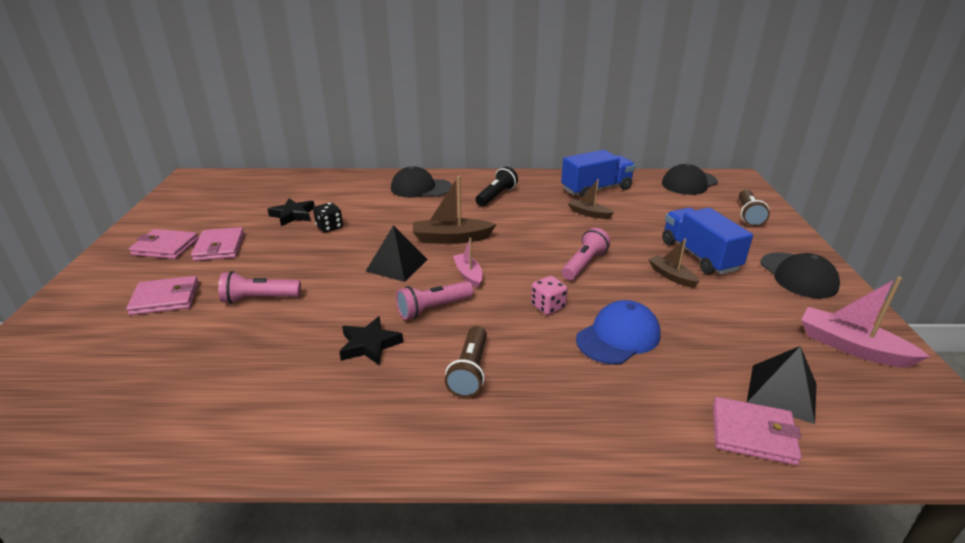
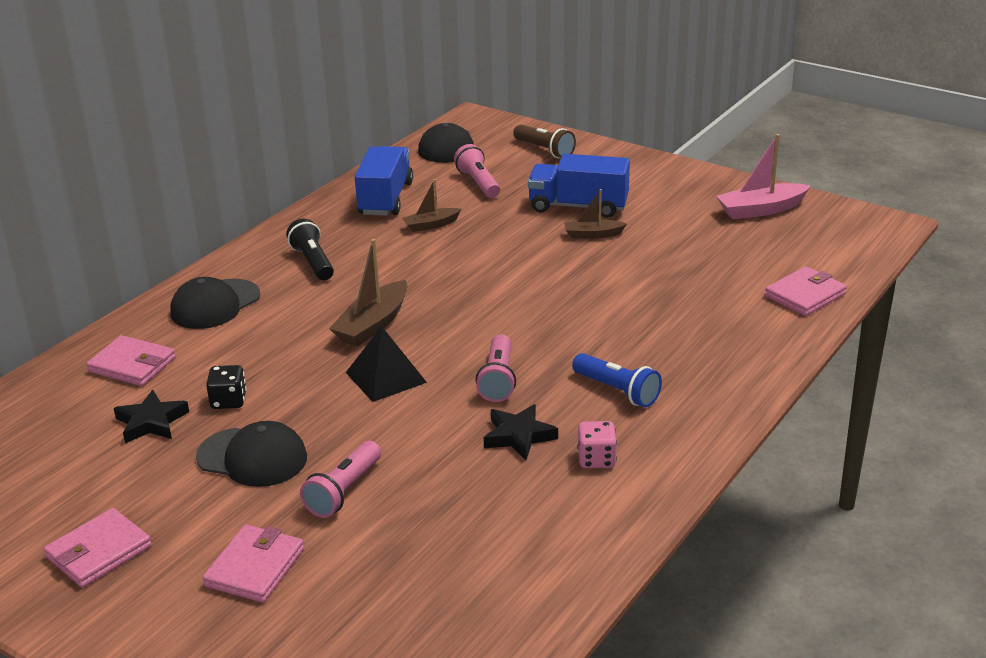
camera: 55 degrees left, 0 degrees up
pink wallet [191,227,245,261] -> pink wallet moved to [86,335,176,386]
brown flashlight [445,326,487,398] -> blue flashlight [572,353,662,407]
pink boat [453,238,483,288] -> none
pink dice [531,276,568,315] -> pink dice moved to [577,421,617,468]
pink flashlight [562,228,611,280] -> pink flashlight moved to [454,144,500,198]
blue cap [576,300,661,364] -> none
black pyramid [747,346,817,424] -> none
black cap [760,252,840,298] -> black cap moved to [196,421,307,487]

